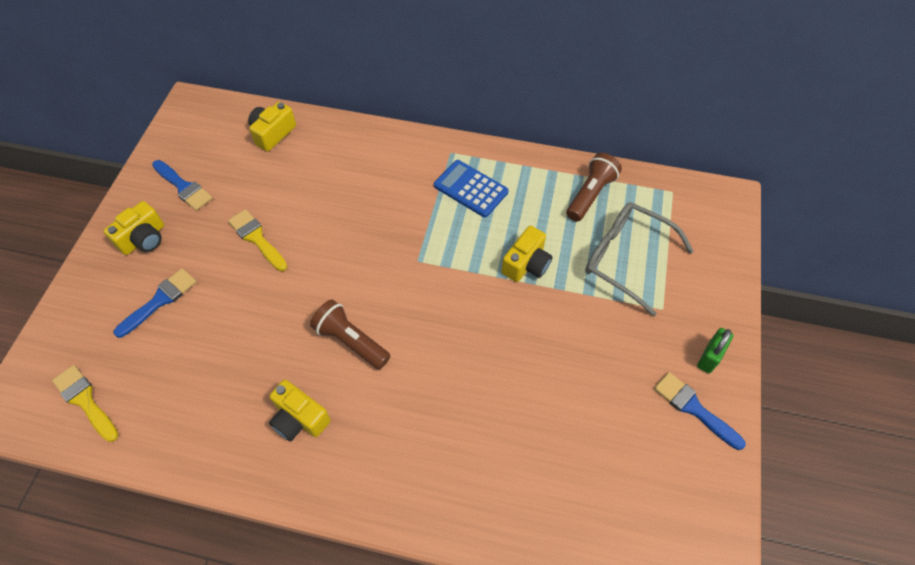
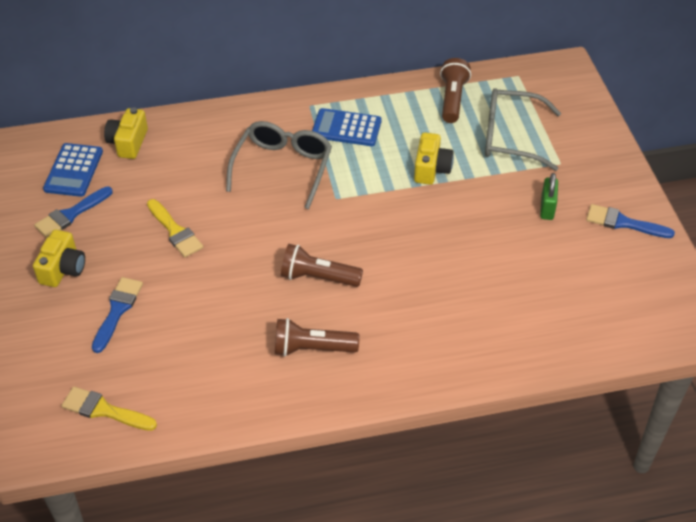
camera: 25 degrees left, 10 degrees down
blue brush [152,160,212,211] -> blue brush turned 120 degrees clockwise [34,186,113,238]
yellow brush [228,209,287,271] -> yellow brush turned 150 degrees counterclockwise [147,199,203,257]
yellow camera [269,380,331,441] -> brown flashlight [275,318,359,357]
green padlock [697,328,733,373] -> green padlock moved to [540,173,558,220]
none -> blue calculator [43,143,103,197]
none -> grey glasses [226,121,332,209]

